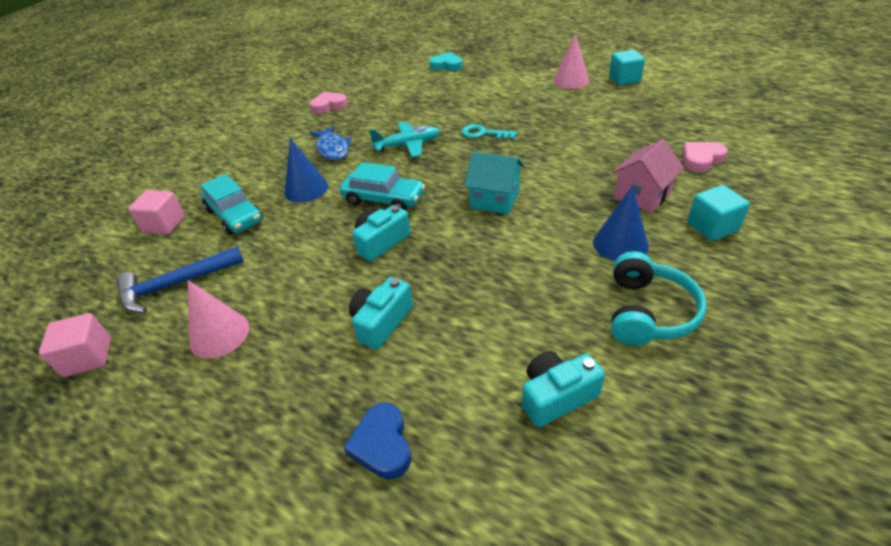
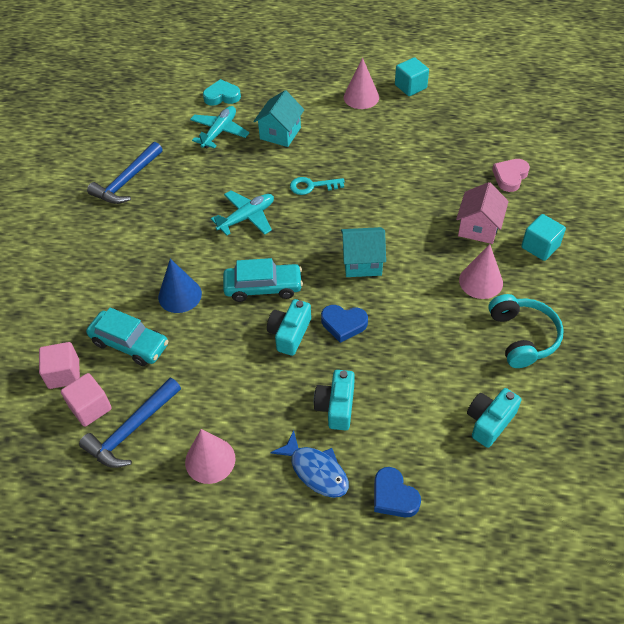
camera: 25 degrees left, 10 degrees up
pink cube [39,313,111,377] -> pink cube moved to [61,373,112,427]
pink heart [310,92,348,114] -> blue hammer [87,142,163,204]
blue fish [310,126,352,160] -> blue fish moved to [270,430,349,498]
blue cone [593,186,649,261] -> pink cone [459,244,503,299]
none -> turquoise plane [190,106,249,148]
none -> turquoise house [253,90,305,147]
none -> blue heart [321,305,368,343]

